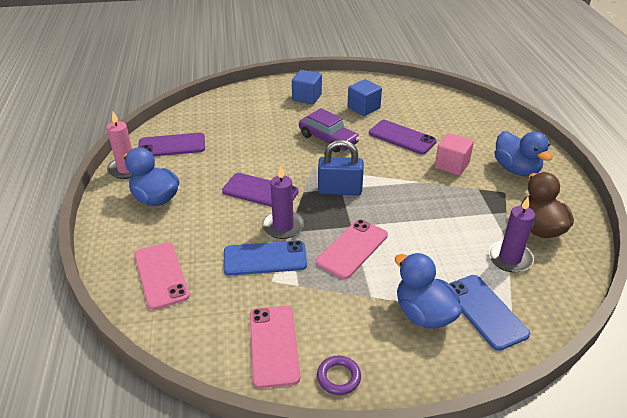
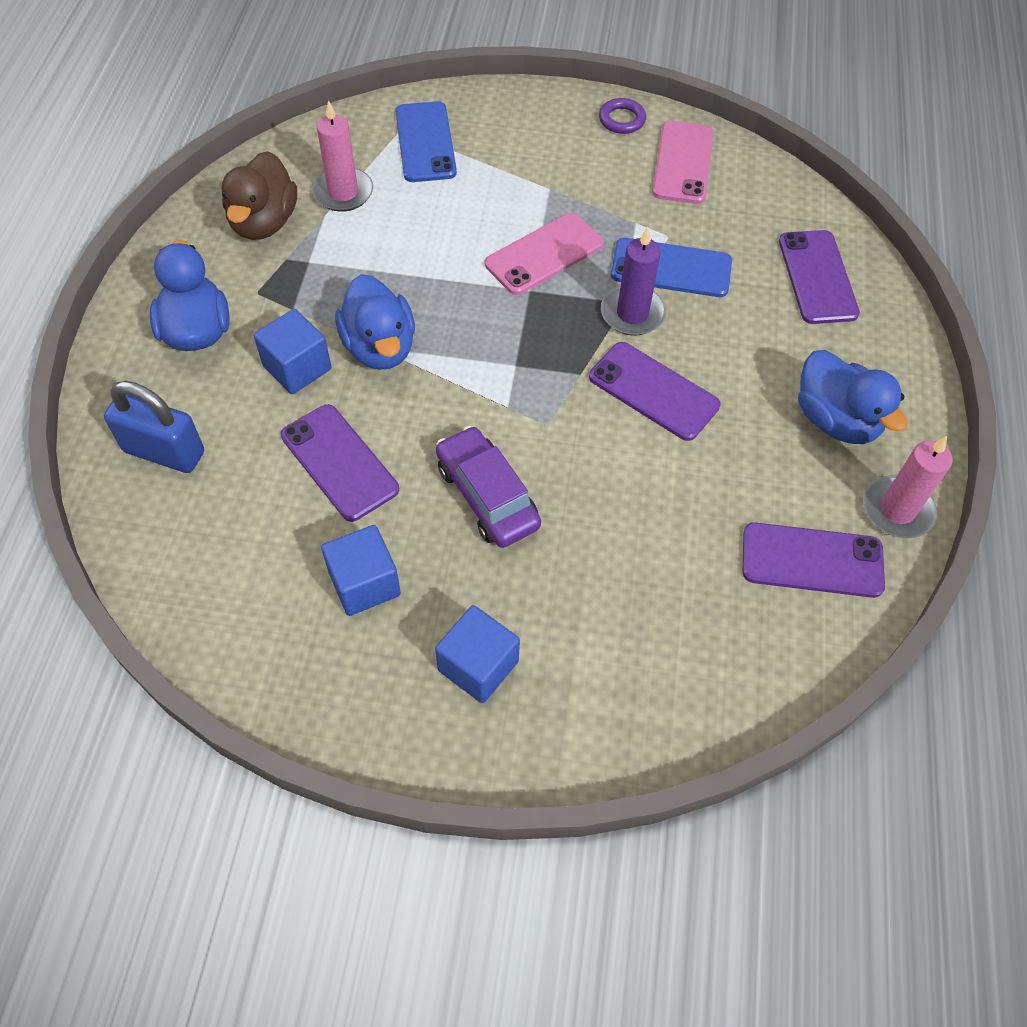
camera: 165 degrees left, 20 degrees up
pink phone [134,242,190,310] -> purple phone [779,230,860,324]
blue padlock [318,140,364,196] -> blue padlock moved to [104,381,204,473]
blue duck [395,253,462,329] -> blue duck moved to [335,274,415,370]
pink cube [435,133,474,176] -> blue cube [254,309,332,394]
purple candle [488,197,535,273] -> pink candle [312,100,373,212]

